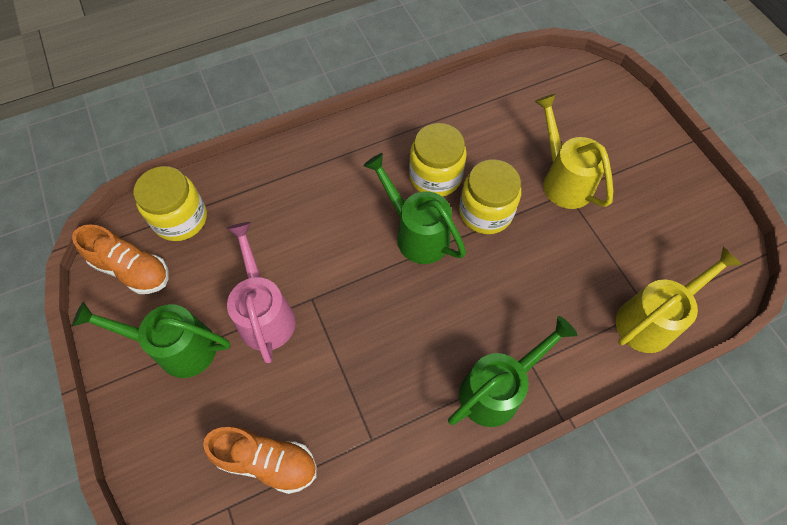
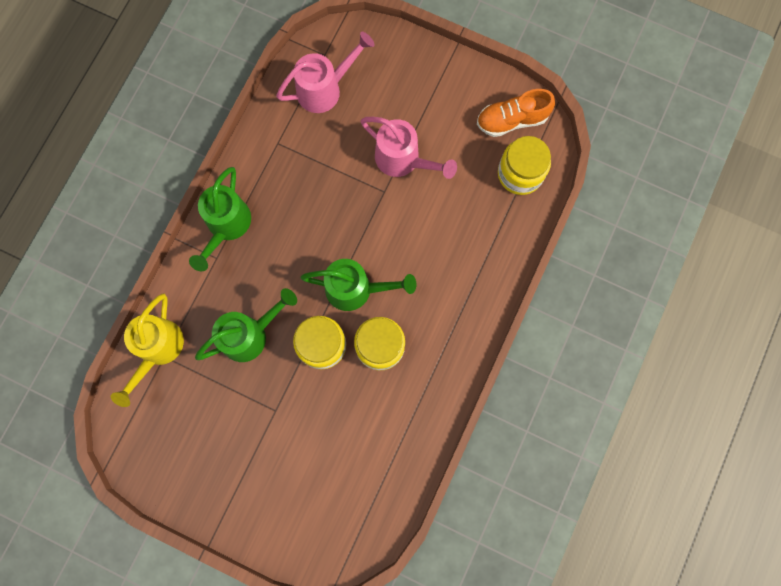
camera: 140 degrees right, 15 degrees up
green watering can [72,302,230,378] -> green watering can moved to [195,288,297,362]
orange shoe [203,426,317,494] -> pink watering can [276,32,375,113]
yellow watering can [534,94,613,209] -> none

